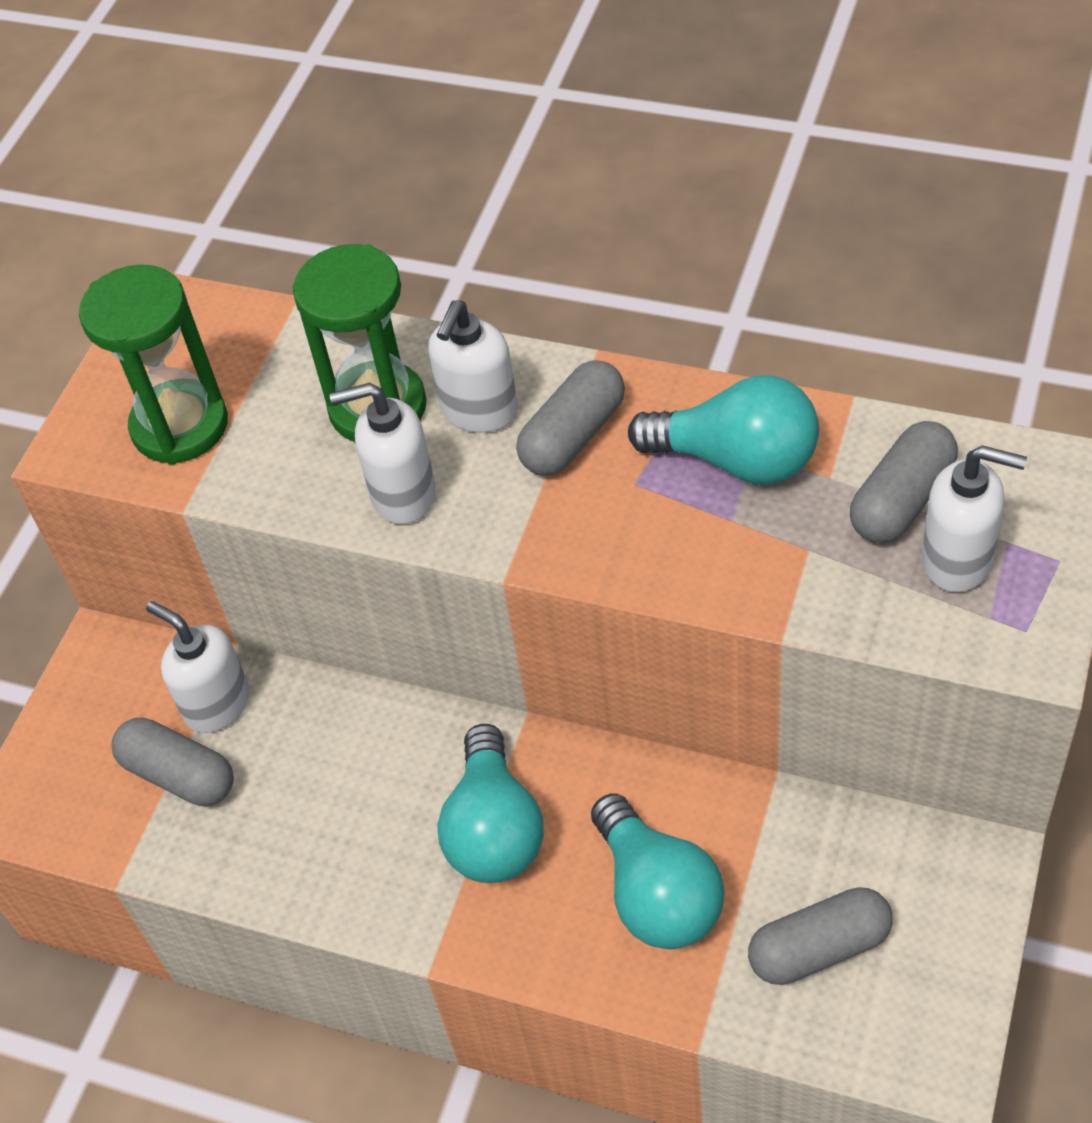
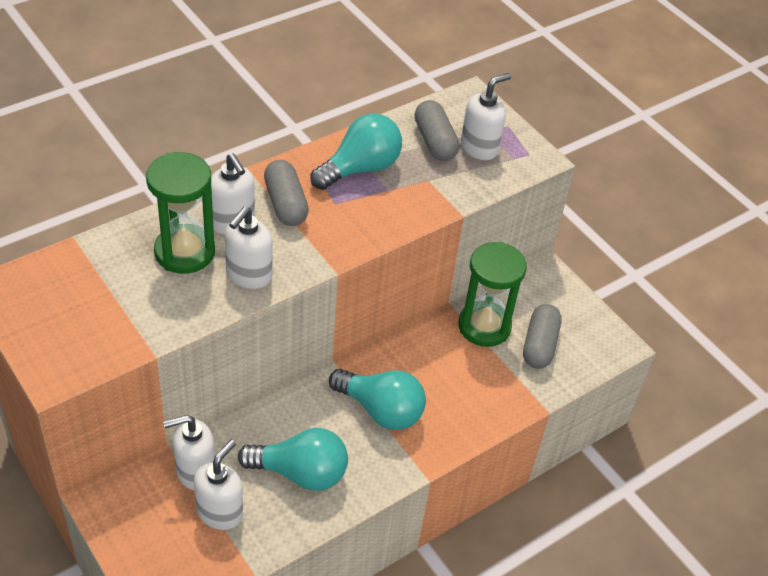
camera: 65 degrees left, 5 degrees down
green hourglass [79,265,228,465] -> green hourglass moved to [459,242,527,347]
grey capsule [112,717,234,806] -> white soap dispenser [194,440,243,530]
turquoise light bulb [591,793,724,949] -> turquoise light bulb moved to [238,428,348,491]

